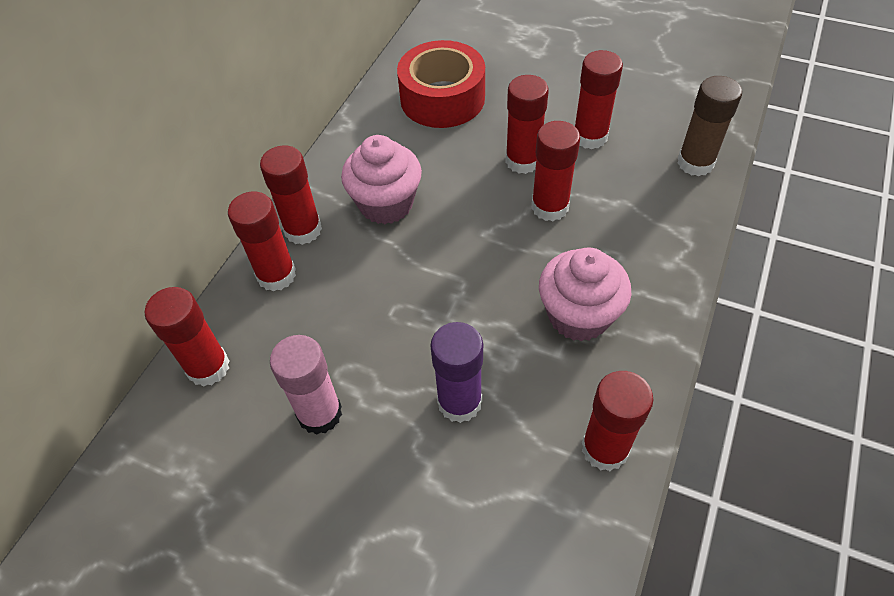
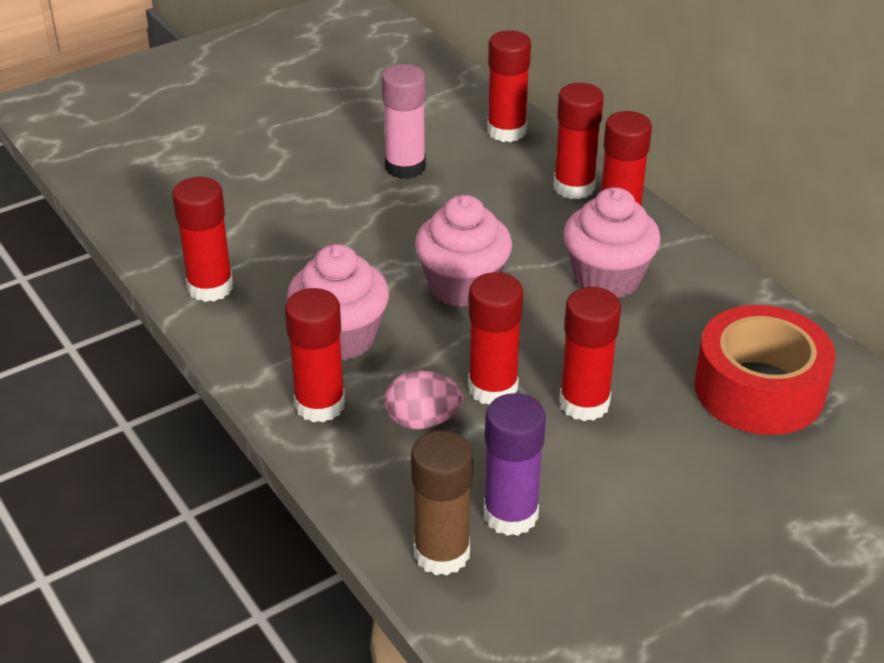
camera: 120 degrees right, 15 degrees down
purple glue stick [431,322,483,423] -> purple glue stick moved to [484,393,546,536]
red glue stick [575,50,623,149] -> red glue stick moved to [285,288,345,422]
none -> pink egg [384,371,463,429]
none -> pink cupcake [415,195,512,307]

